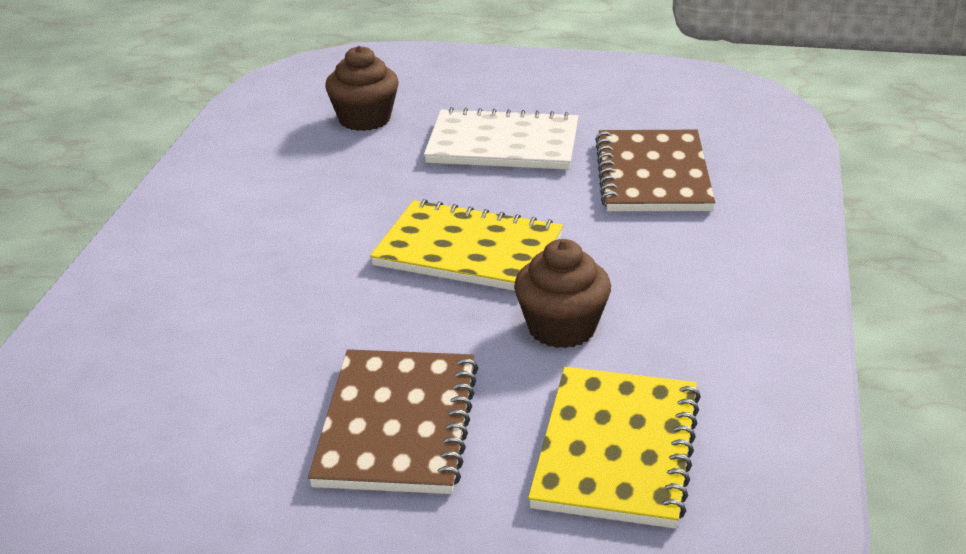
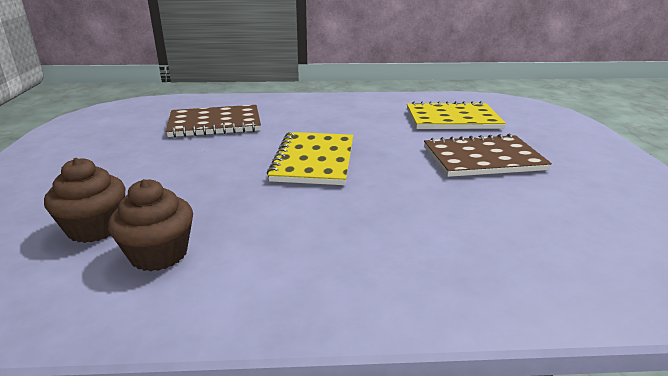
camera: 105 degrees left, 5 degrees down
white notebook [424,107,578,170] -> none
brown cupcake [514,239,611,348] -> brown cupcake moved to [108,179,193,271]

